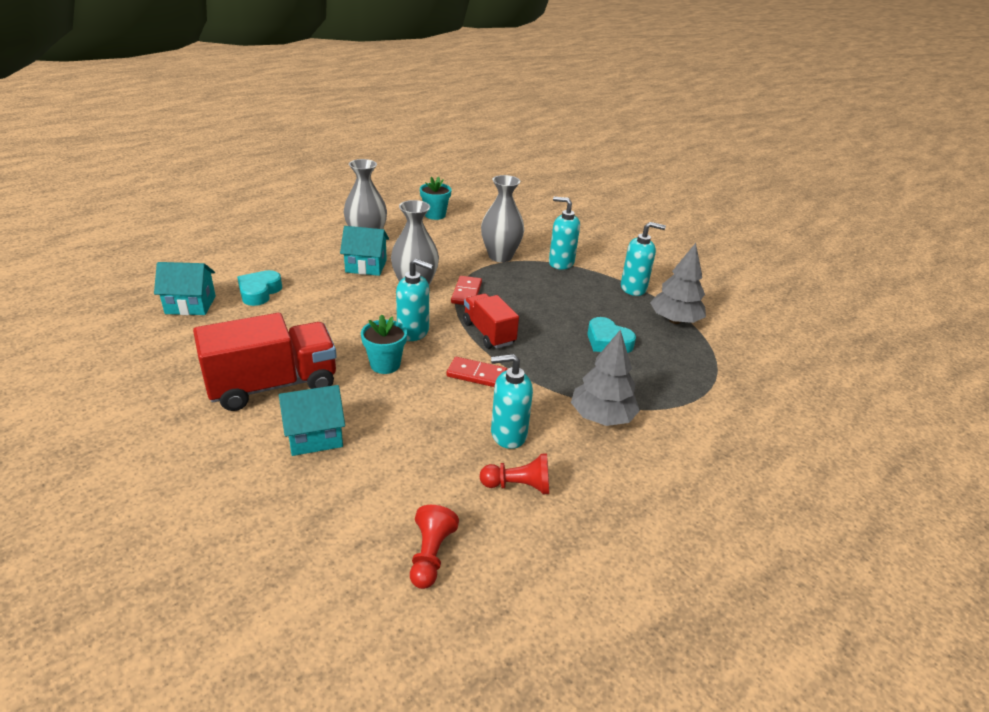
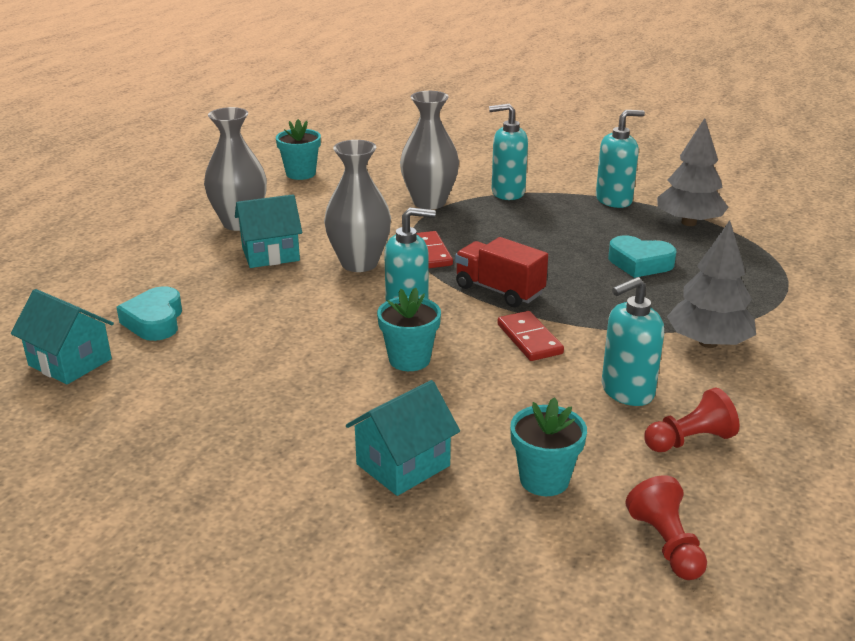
camera: 20 degrees left, 5 degrees down
turquoise house [154,262,216,315] -> turquoise house turned 60 degrees clockwise [11,289,114,385]
red truck [193,313,337,411] -> none
red domino [447,357,507,387] -> red domino turned 75 degrees clockwise [497,311,564,361]
none -> turquoise flower pot [510,397,587,496]

